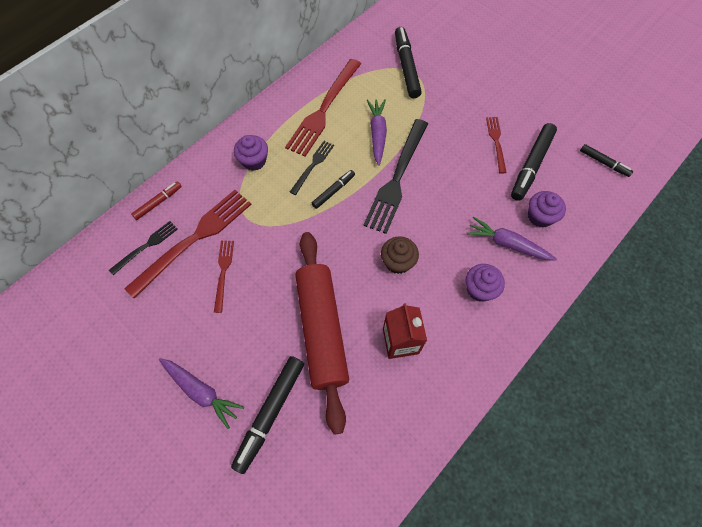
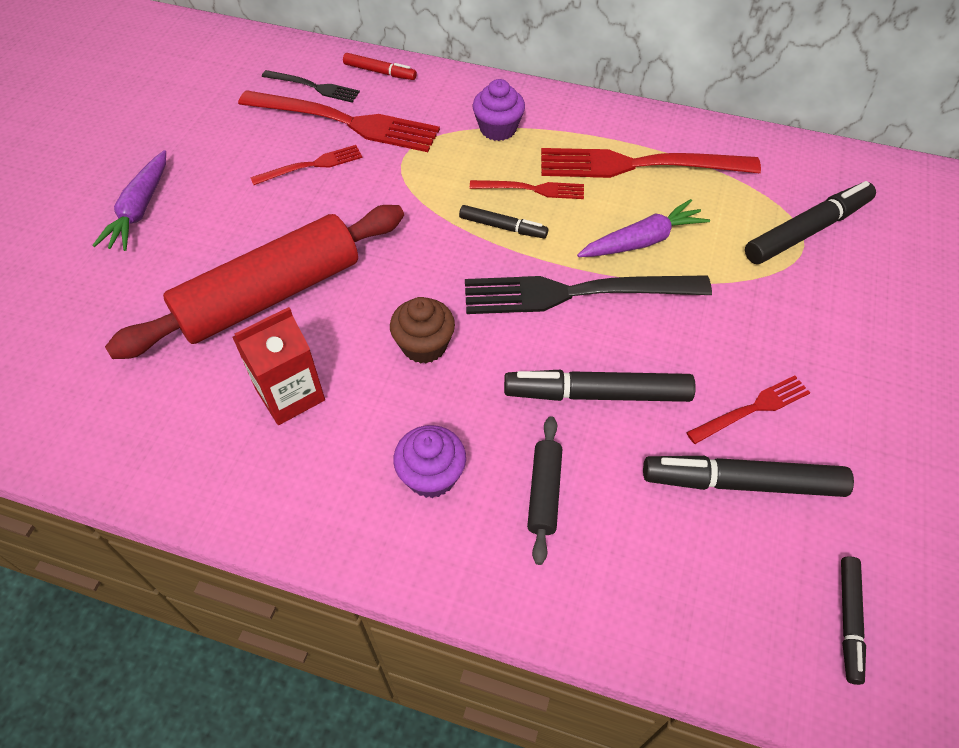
camera: 65 degrees right, 10 degrees down
black marker [231,356,304,474] -> black marker moved to [504,370,696,402]
black fork [290,140,334,195] -> red fork [470,180,584,199]
purple carrot [466,216,557,261] -> black rolling pin [527,416,562,565]
purple cupcake [528,191,566,228] -> none

